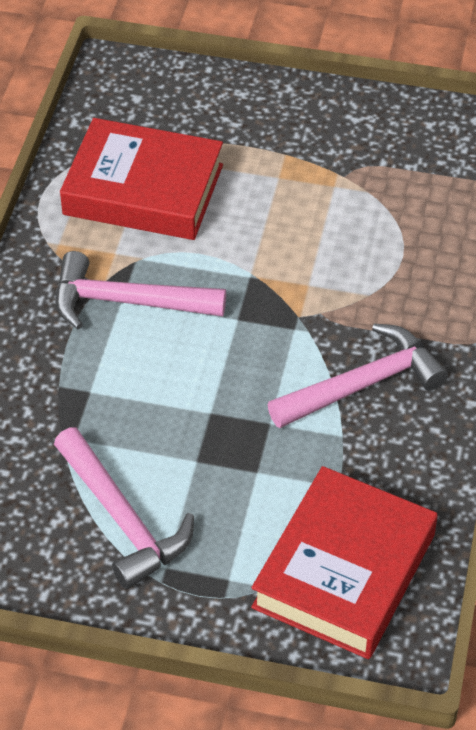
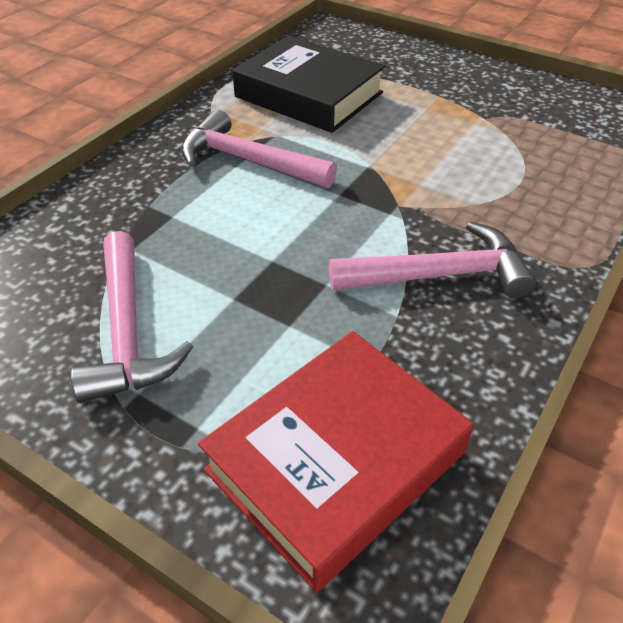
camera: 20 degrees right, 5 degrees down
red book [60,118,223,240] -> black book [232,36,386,133]

